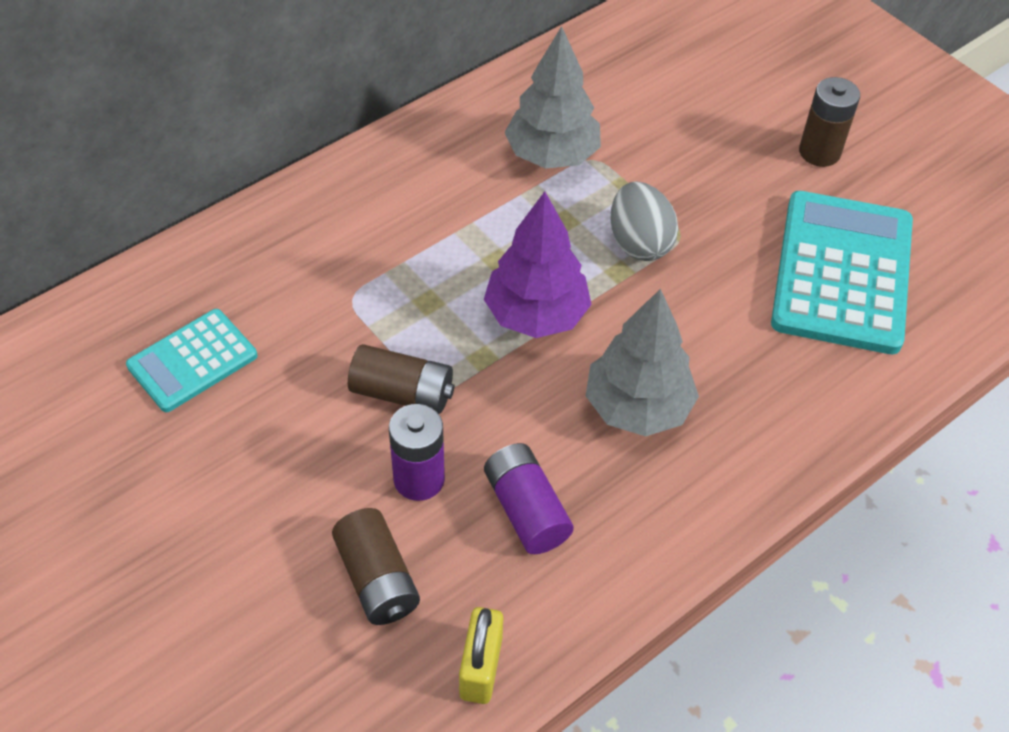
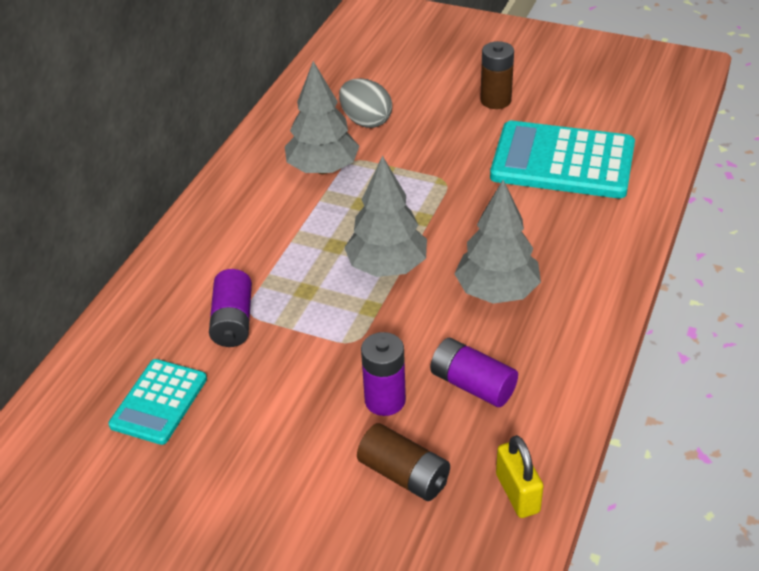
camera: 25 degrees left, 10 degrees down
brown battery [348,344,454,414] -> none
purple tree [484,192,592,338] -> grey tree [344,156,427,277]
grey egg [610,181,678,261] -> grey egg moved to [339,78,392,128]
turquoise calculator [771,191,913,354] -> turquoise calculator turned 60 degrees counterclockwise [490,121,635,198]
none -> purple battery [209,269,252,347]

